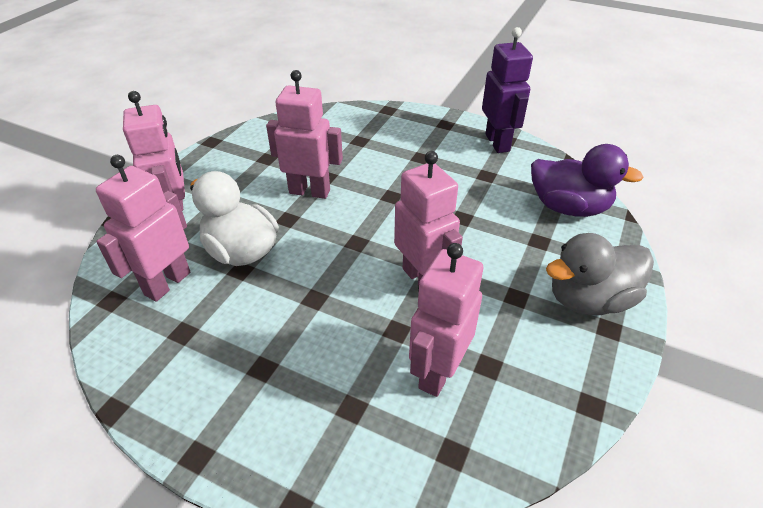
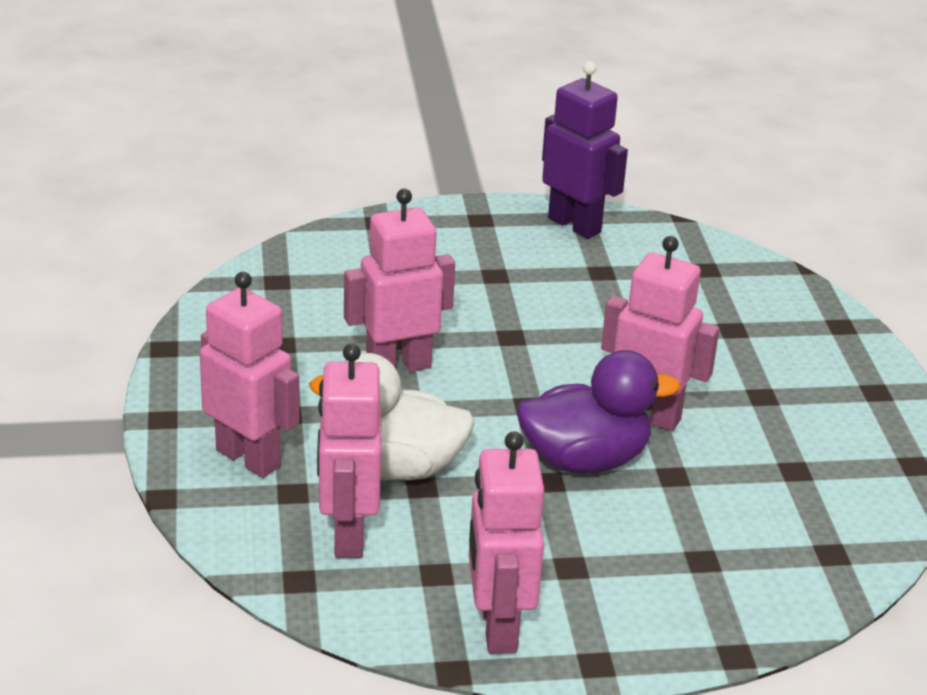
camera: 35 degrees left, 10 degrees down
pink robot [409,243,483,397] -> pink robot moved to [469,431,544,654]
purple duck [531,144,644,217] -> purple duck moved to [517,350,680,473]
grey duck [546,233,654,315] -> none

